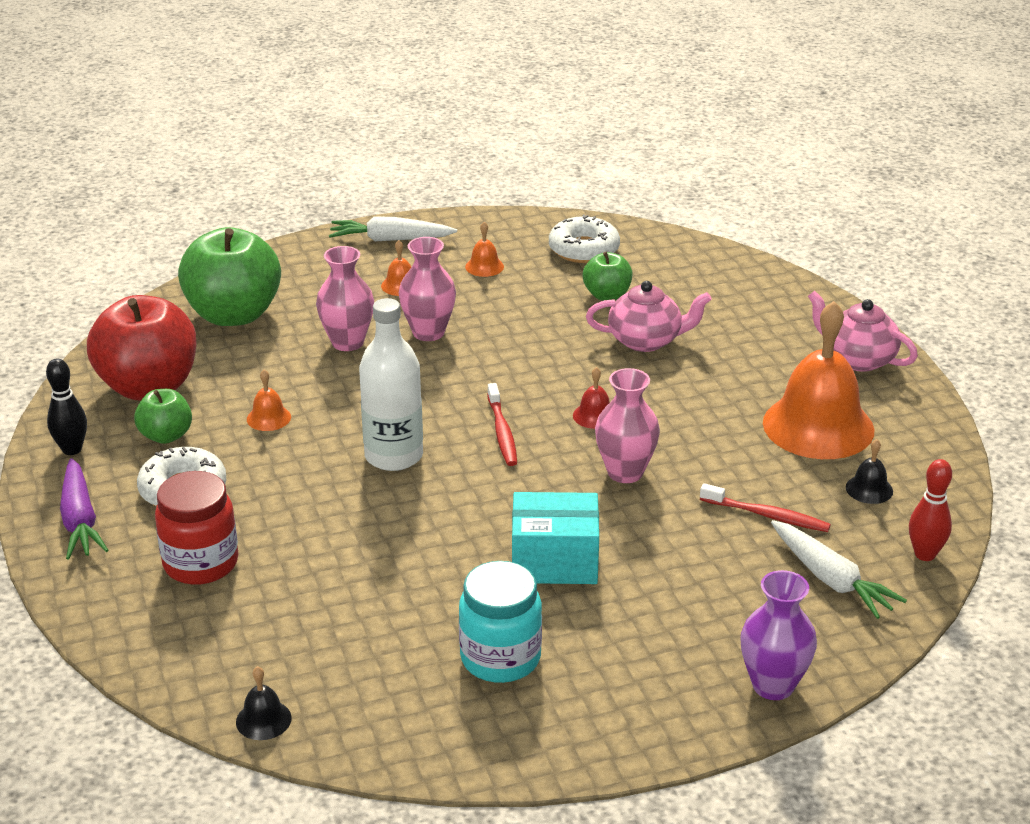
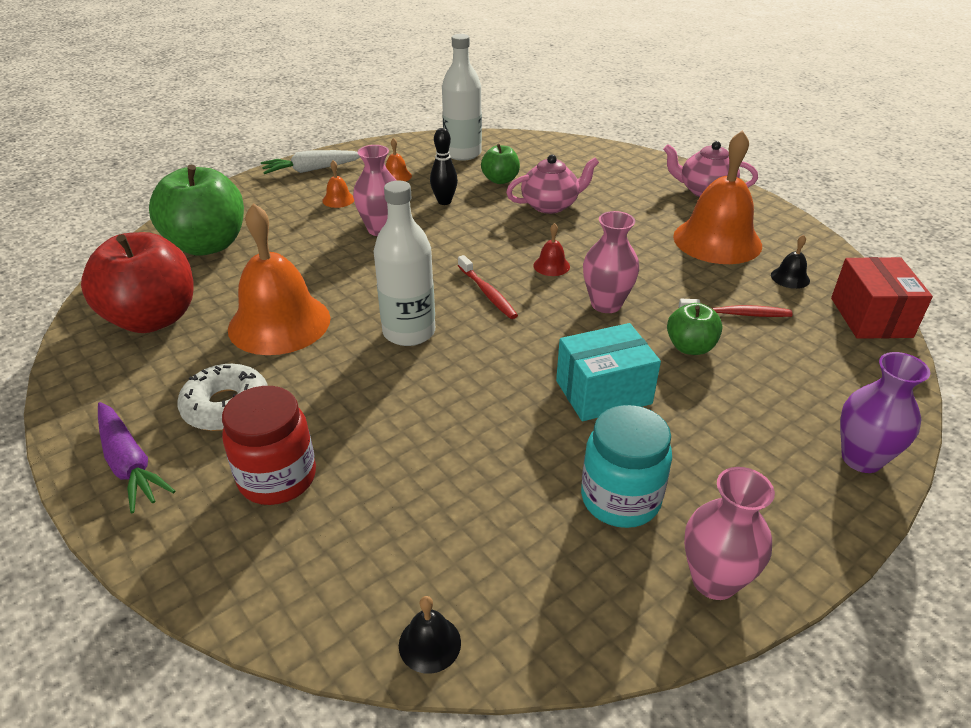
camera: 20 degrees left, 5 degrees up
black bowling pin [46,358,87,455] -> black bowling pin moved to [430,128,458,205]
green apple [134,389,192,444] -> green apple moved to [667,303,723,355]
orange bell [247,370,291,431] -> orange bell [228,203,331,355], size x2.48
pink vase [316,246,374,351] -> pink vase moved to [684,467,775,600]
white donut [549,214,620,263] -> white bottle [442,34,482,161]
white carrot [771,520,907,619] -> none
red bowling pin [909,459,952,561] -> red box [831,257,933,339]

